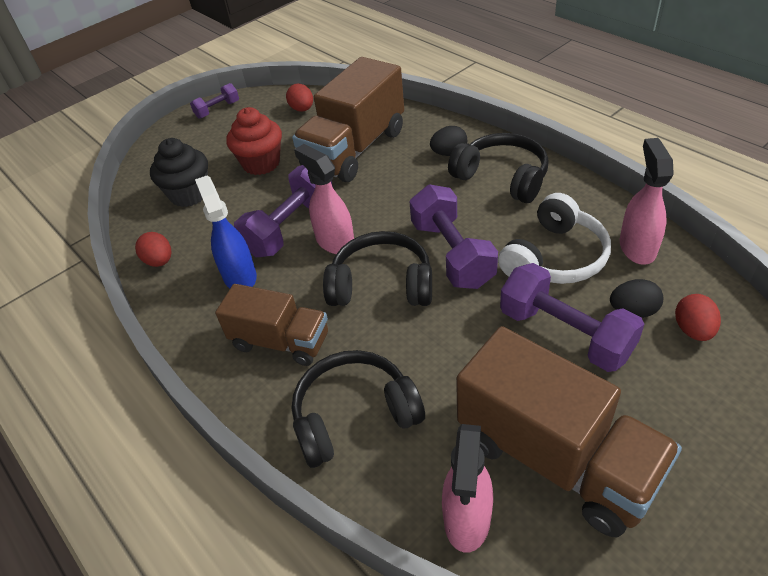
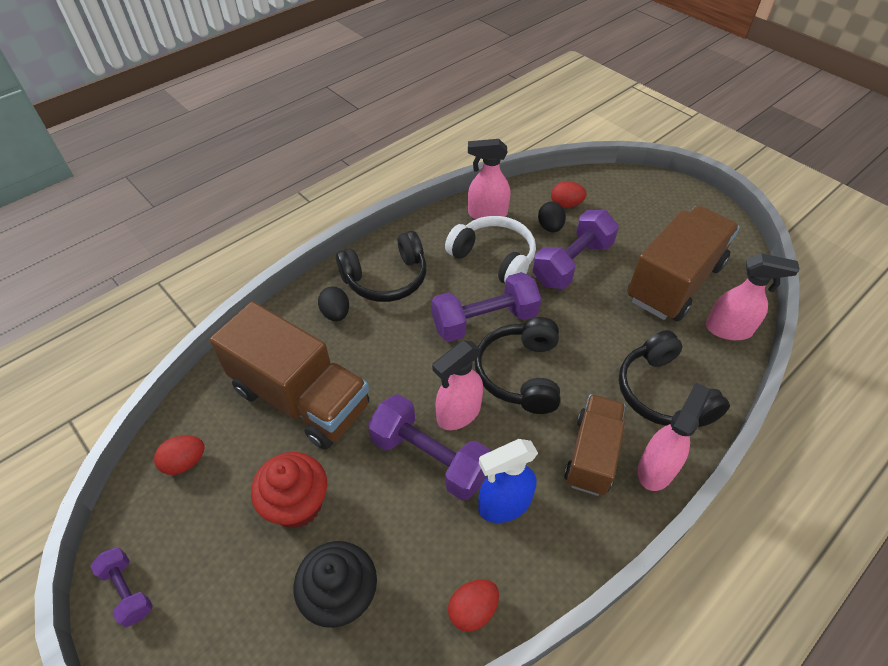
camera: 95 degrees left, 5 degrees up
black headphones [448,133,549,203] -> black headphones turned 150 degrees counterclockwise [336,231,426,302]
none -> pink spray bottle [638,382,711,491]

